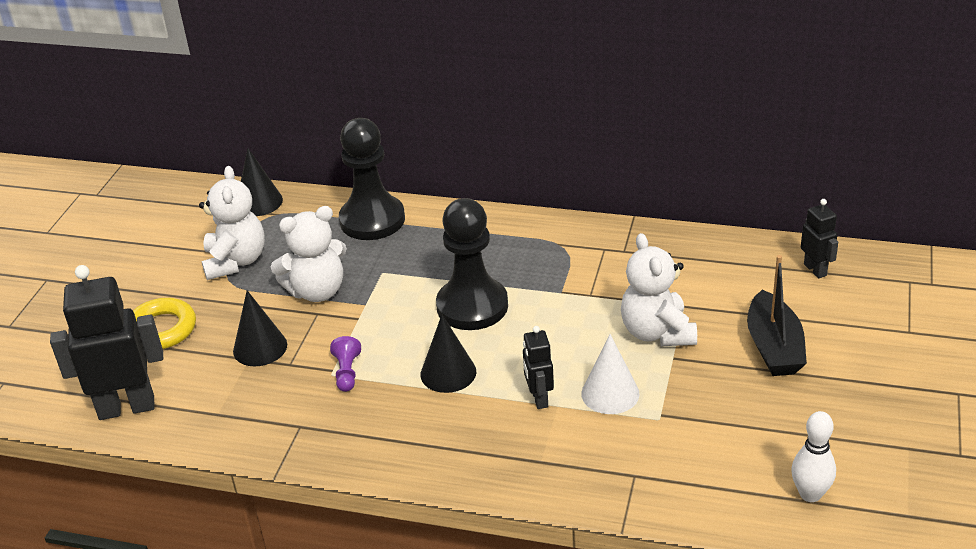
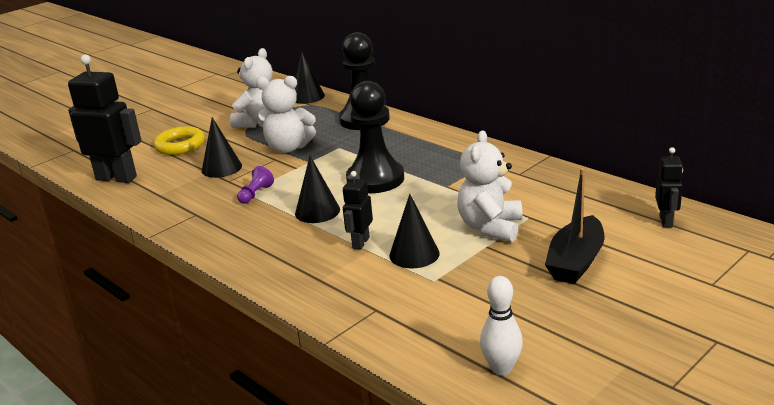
camera: 30 degrees right, 10 degrees down
white cone [581,334,639,414] -> black cone [389,194,440,268]

